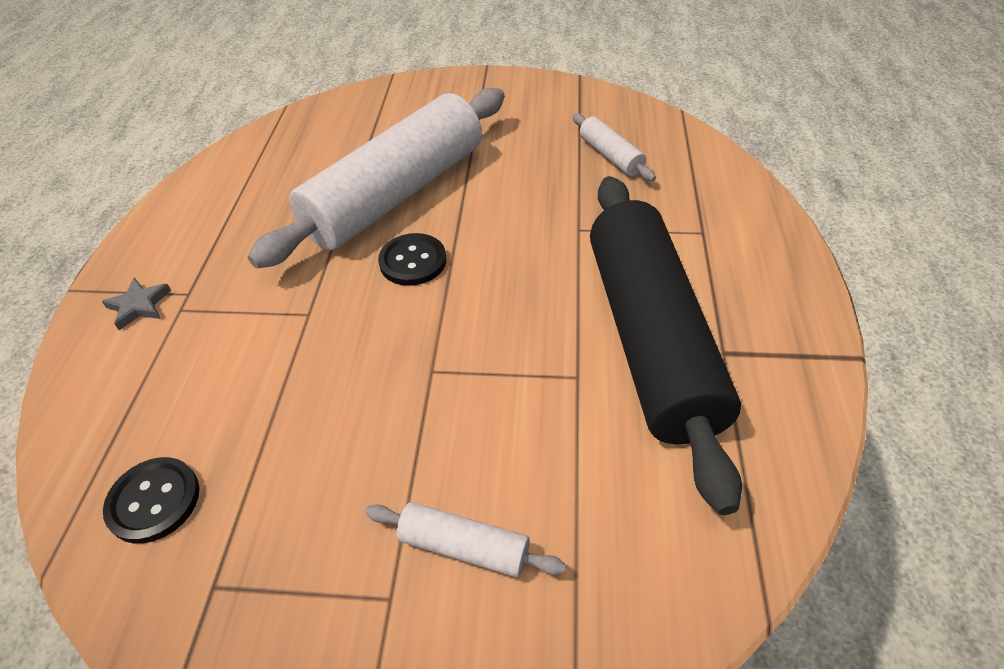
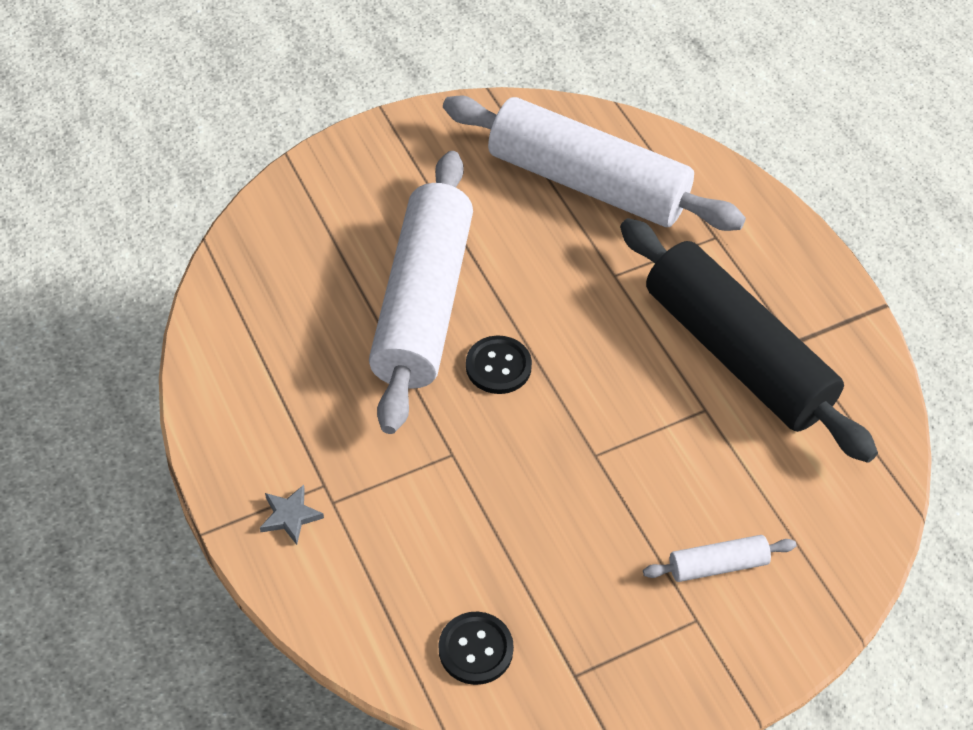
camera: 35 degrees left, 5 degrees up
white rolling pin [573,114,656,181] -> white rolling pin [443,96,746,231], size x2.46

